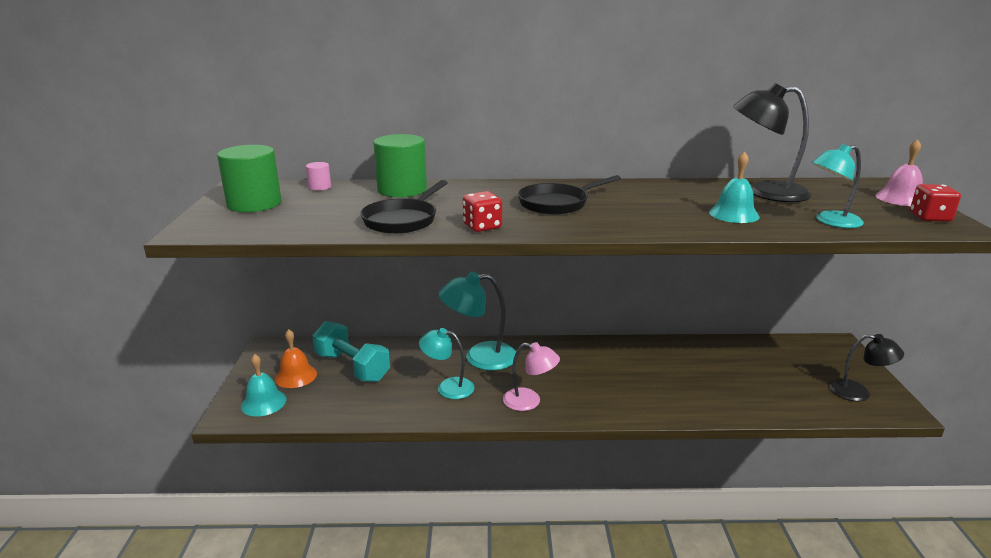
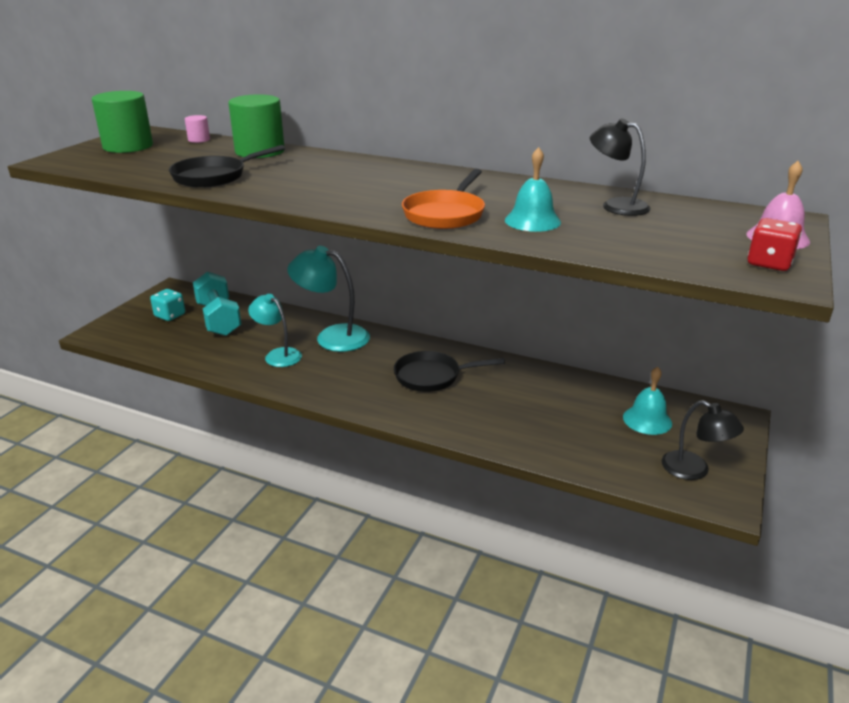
camera: 25 degrees right, 5 degrees up
turquoise bell [241,354,286,417] -> turquoise bell moved to [623,367,672,435]
orange bell [275,329,317,388] -> turquoise dice [150,289,185,321]
red dice [463,191,502,232] -> none
pink lamp [503,342,560,411] -> none
black pan [518,175,621,215] -> black pan moved to [394,351,505,392]
black lamp [733,83,812,202] -> black lamp [590,118,651,216], size x0.66
turquoise lamp [811,144,864,228] -> none
none -> orange pan [402,169,485,229]

